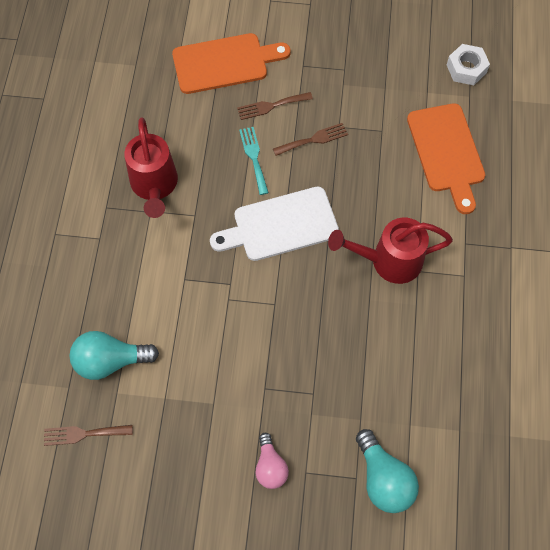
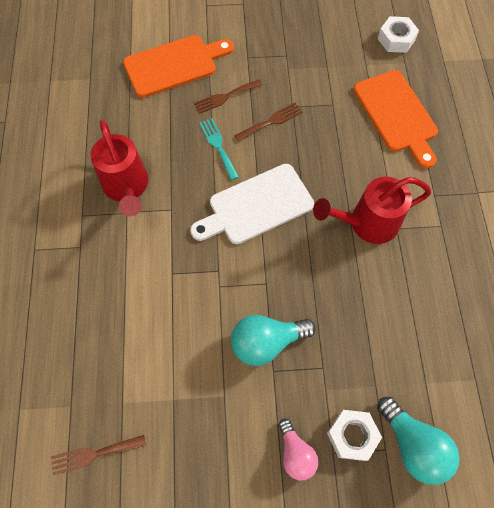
camera: 10 degrees left, 0 degrees up
turquoise light bulb [70,331,159,380] -> turquoise light bulb moved to [231,315,316,366]
none -> white nut [327,410,382,461]

